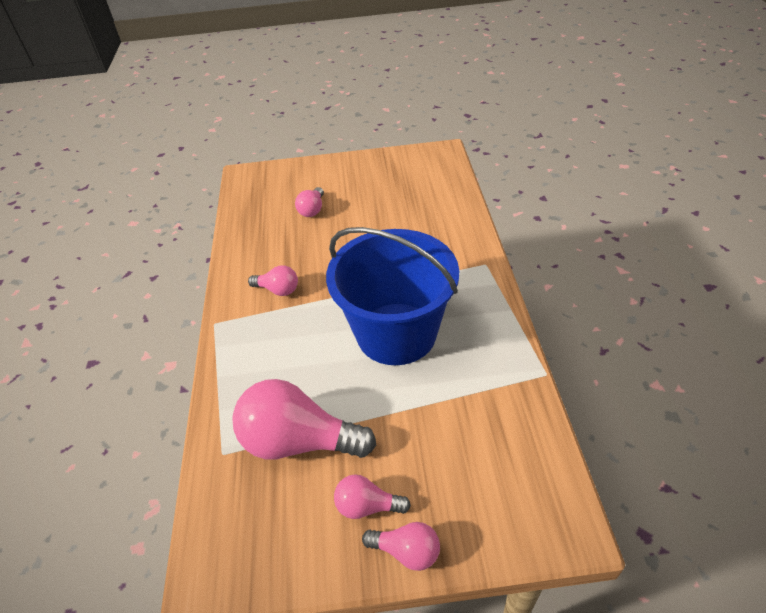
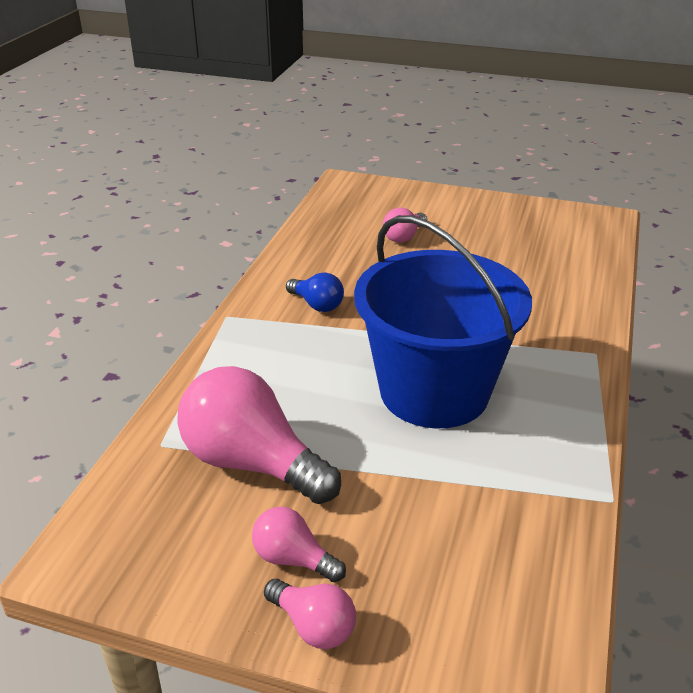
camera: 20 degrees right, 10 degrees down
pink light bulb [248,265,298,296] -> blue light bulb [286,272,344,312]

